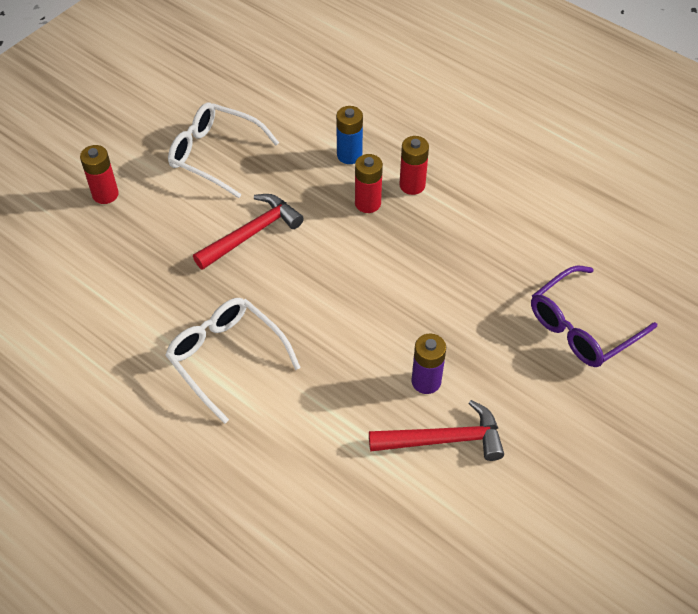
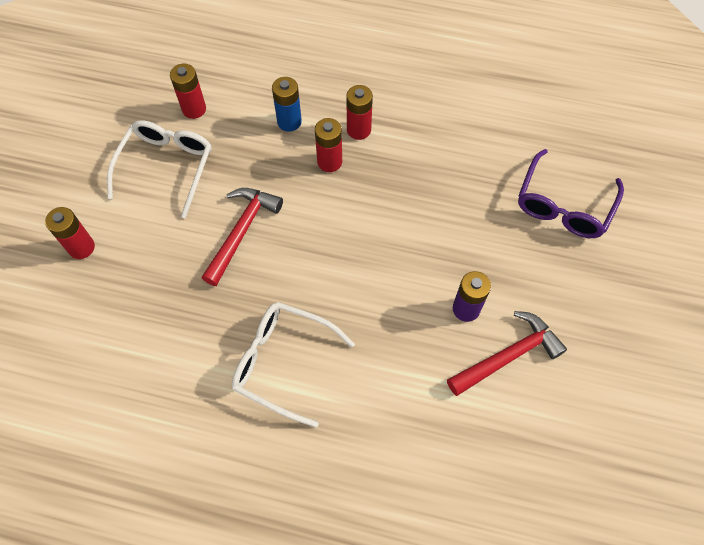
camera: 25 degrees left, 10 degrees up
white glasses [168,103,279,198] -> white glasses turned 105 degrees clockwise [107,120,212,218]
none -> red battery [170,64,206,119]

